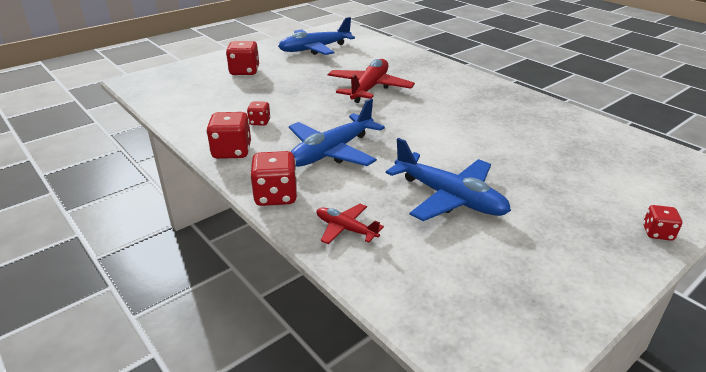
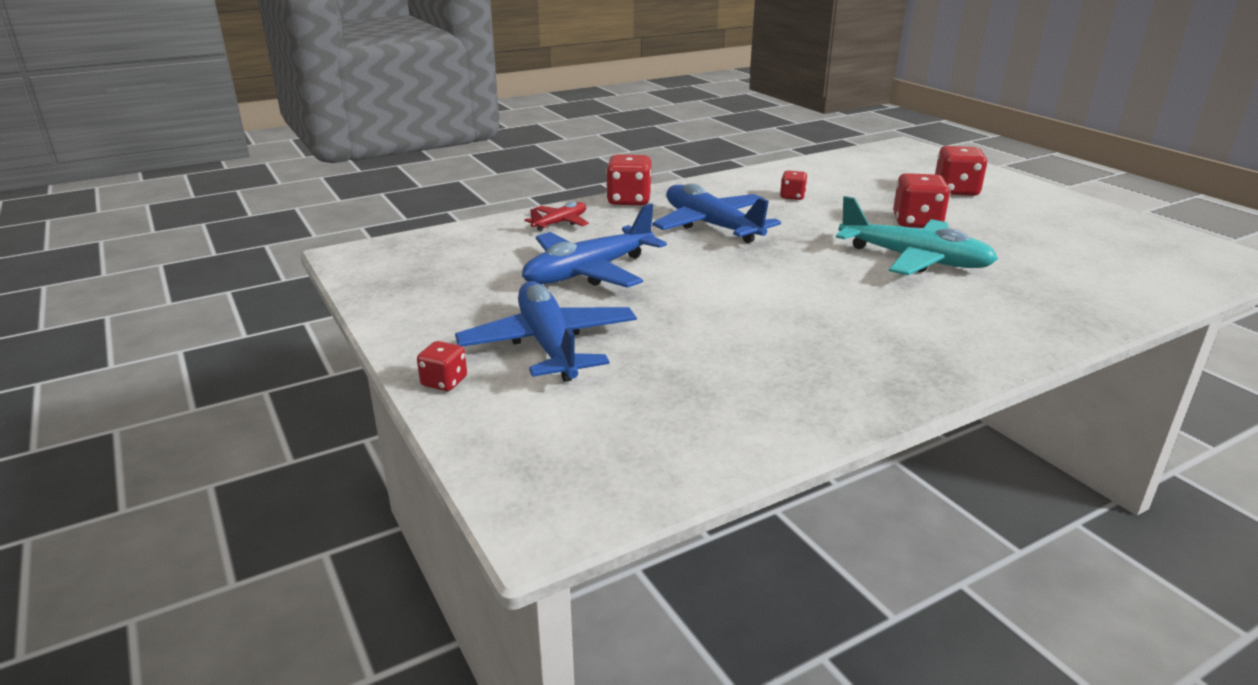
camera: 100 degrees right, 5 degrees down
red dice [206,112,251,159] -> red dice moved to [893,173,950,228]
blue plane [278,17,355,55] -> blue plane moved to [455,281,637,382]
red plane [328,59,415,103] -> turquoise plane [836,196,998,275]

